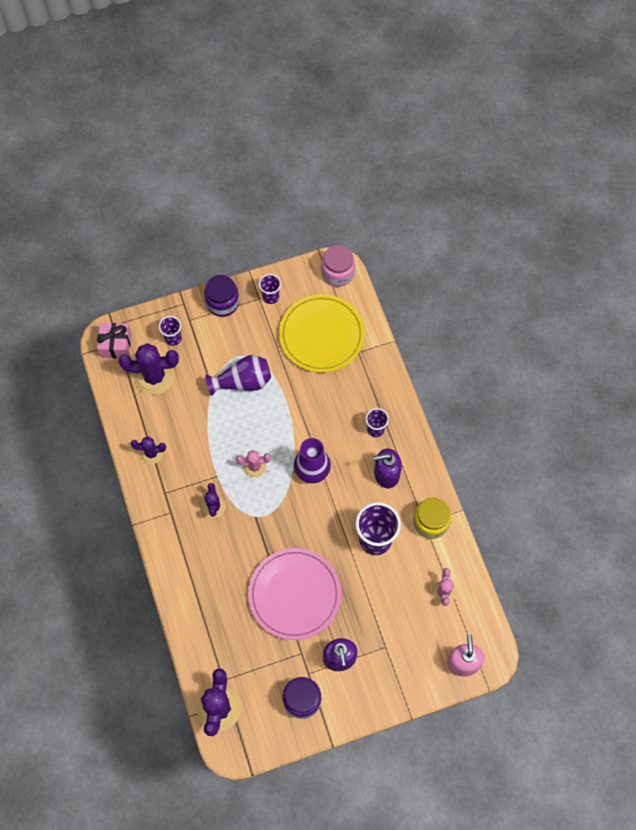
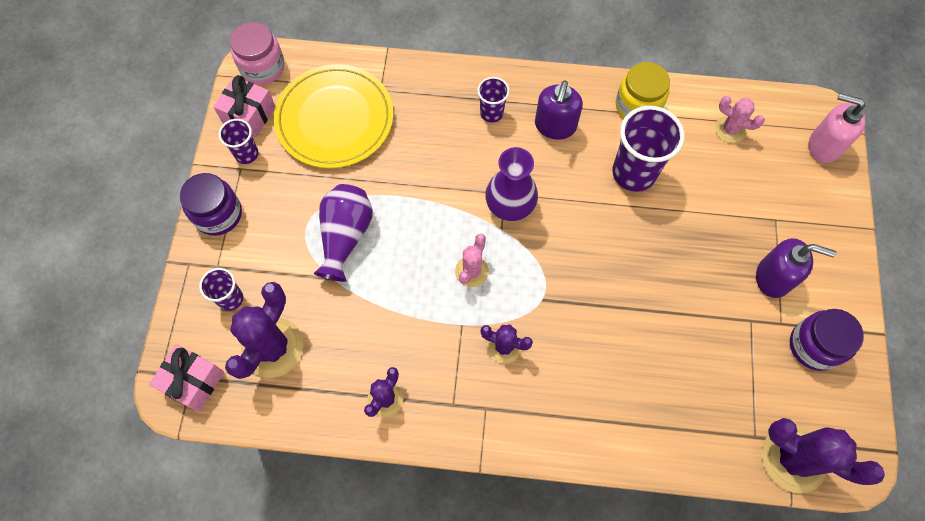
camera: 65 degrees left, 0 degrees up
pink plate [248,548,341,640] -> none
none -> pink gift [214,75,275,137]

